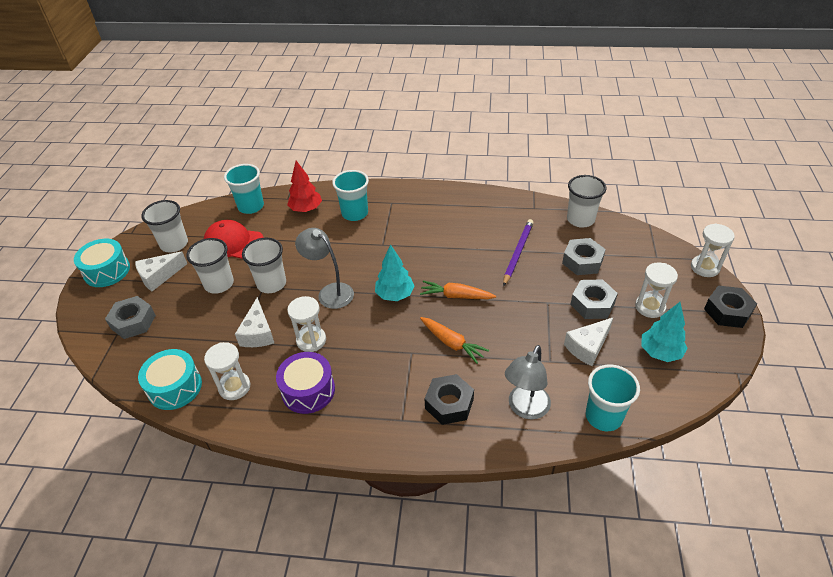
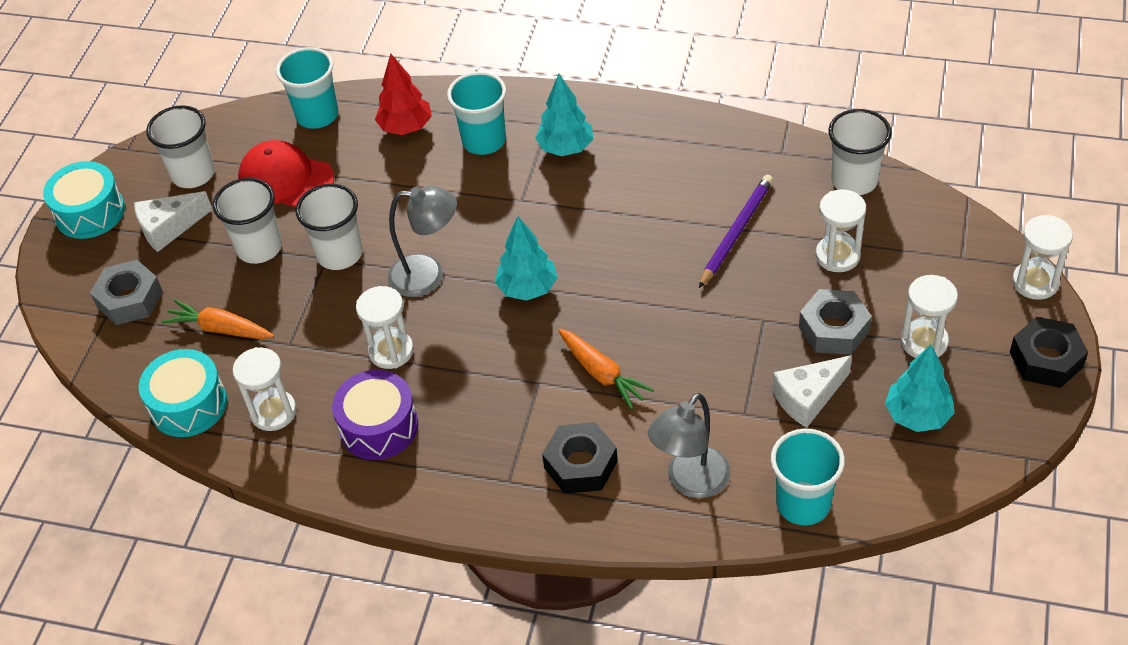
camera: 10 degrees right, 5 degrees up
white cheese [235,297,274,347] -> none
grey lamp [295,228,354,309] -> grey lamp turned 135 degrees clockwise [388,186,457,297]
orange carrot [420,281,496,299] -> orange carrot moved to [162,300,274,339]
grey nut [562,238,606,275] -> white hourglass [815,189,866,272]
none -> turquoise tree [535,74,593,156]

